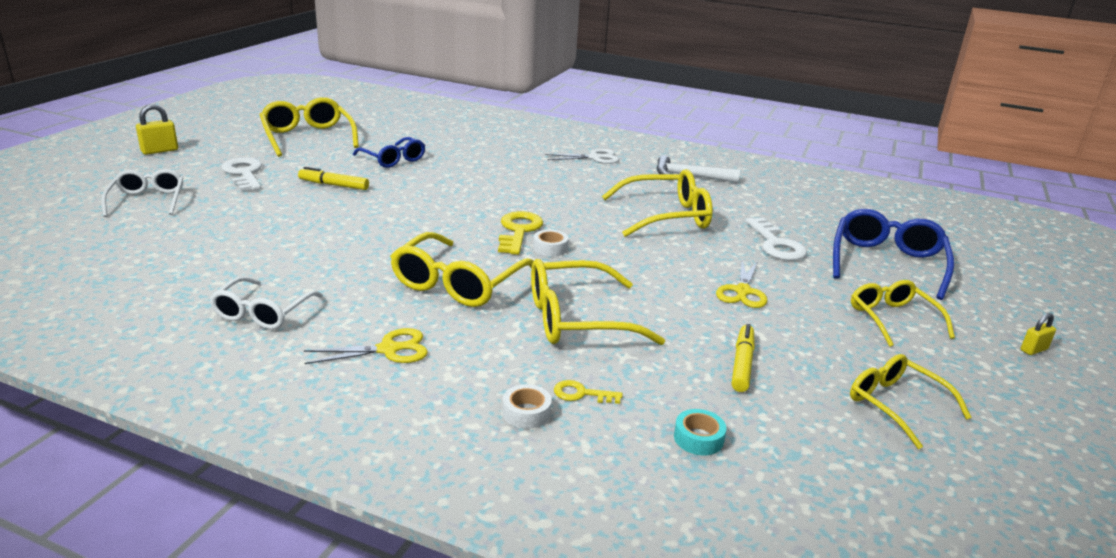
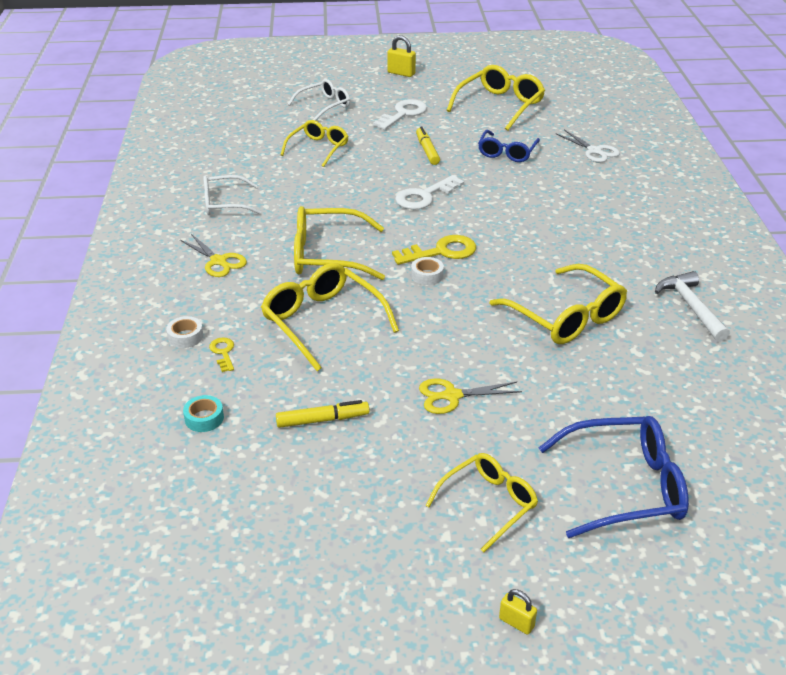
camera: 65 degrees right, 10 degrees up
white scissors [545,149,619,164] -> white scissors moved to [556,130,620,162]
white key [745,218,807,260] -> white key moved to [395,175,464,209]
yellow glasses [850,354,972,449] -> yellow glasses moved to [281,120,349,167]

